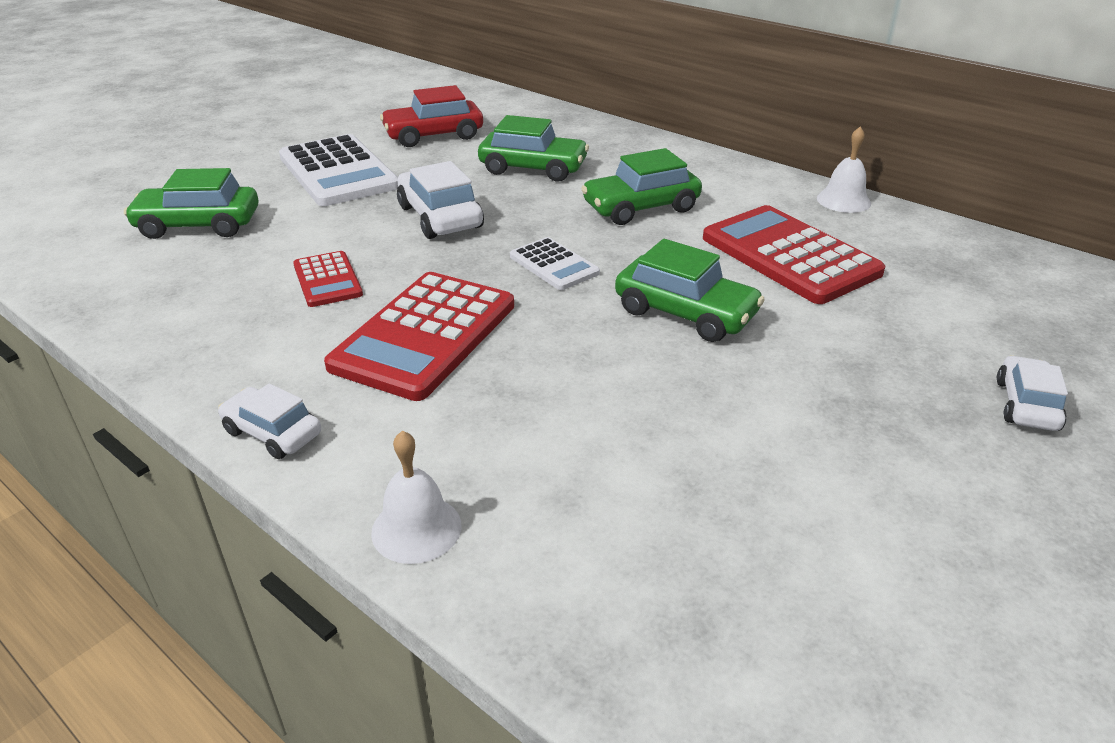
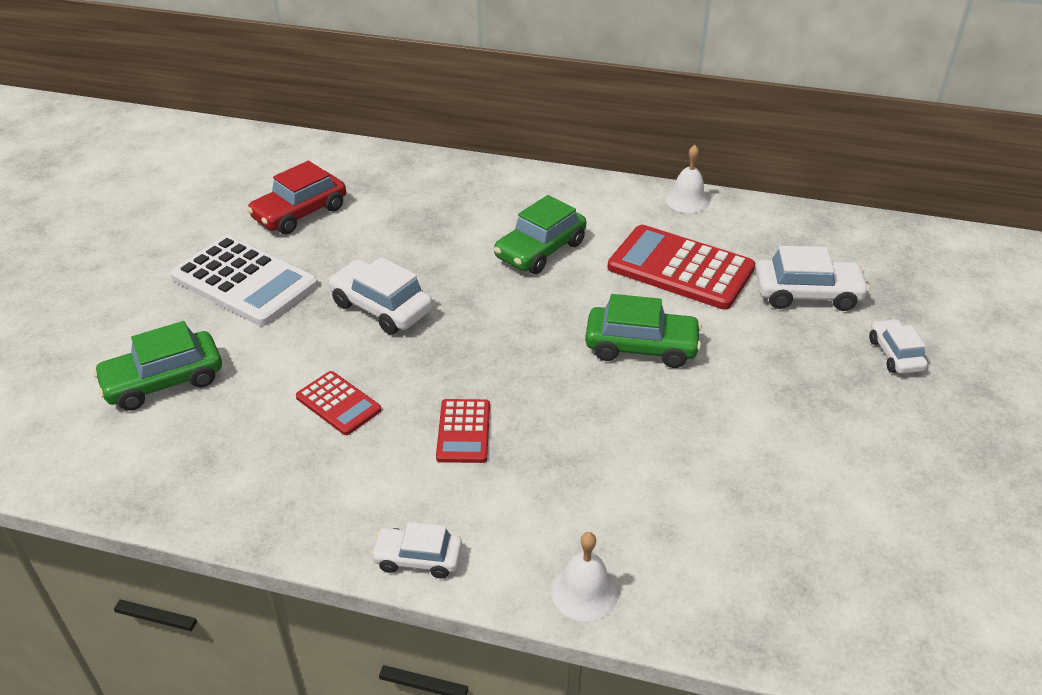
camera: 25 degrees left, 5 degrees up
red calculator [324,272,514,401] -> red calculator [436,399,490,463], size x0.52
green car [478,115,589,182] -> none
white calculator [510,237,600,290] -> none
none -> white car [756,246,870,311]

